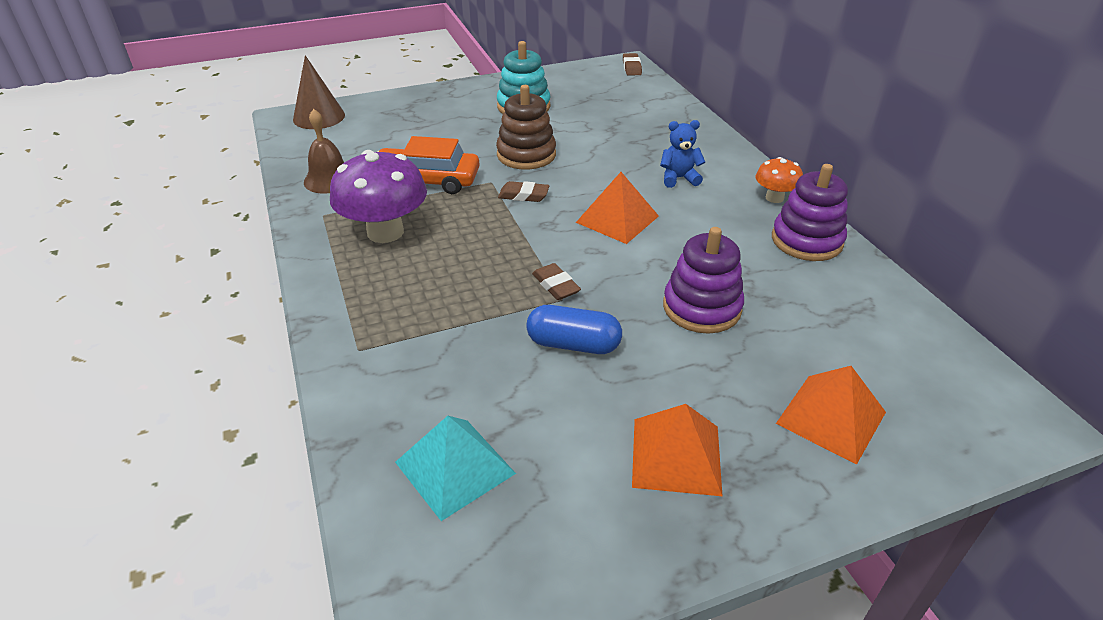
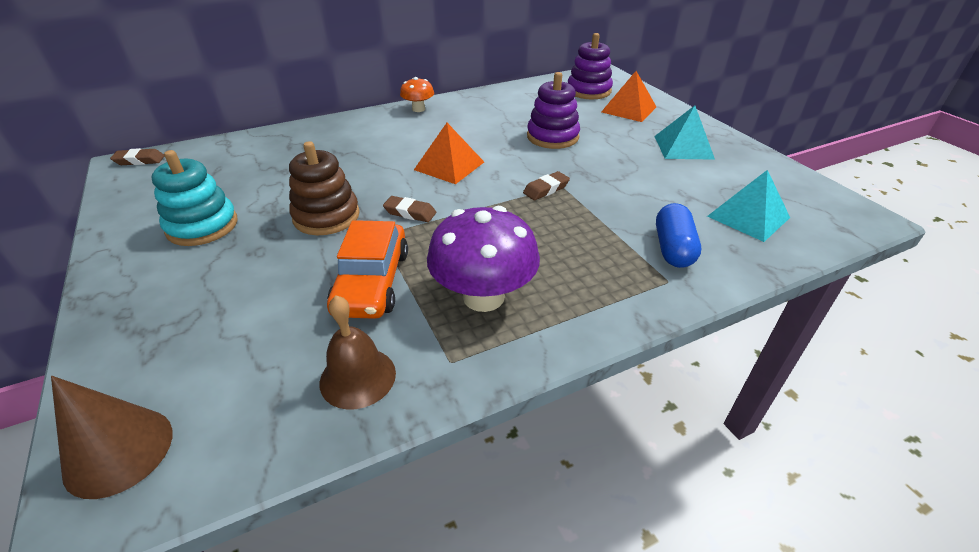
camera: 95 degrees left, 0 degrees up
brown eraser [498,181,549,202] -> brown eraser turned 75 degrees counterclockwise [383,196,436,222]
blue capsule [526,305,622,354] -> blue capsule moved to [656,203,701,268]
orange pyramid [632,404,722,496] -> turquoise pyramid [654,105,715,160]
blue teddy bear [660,120,705,188] -> none
purple stacking toy [772,164,848,261] -> purple stacking toy moved to [568,33,613,99]

